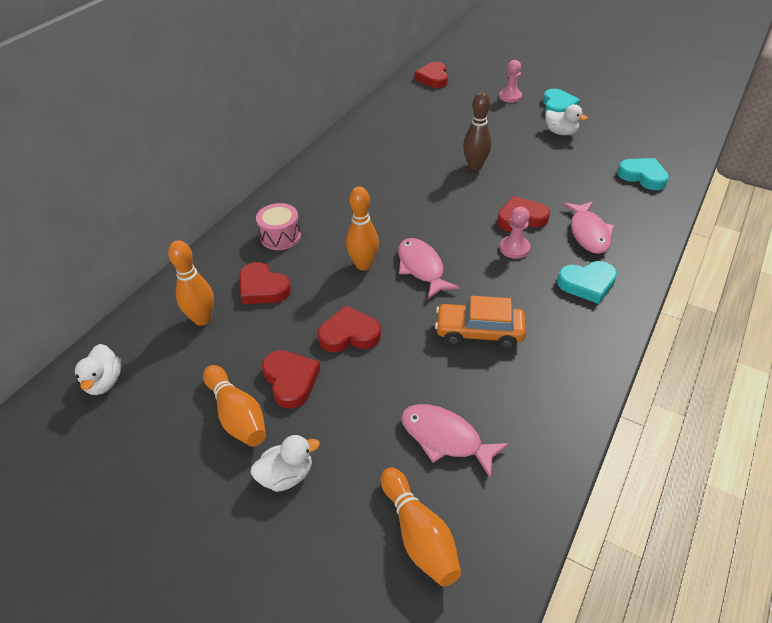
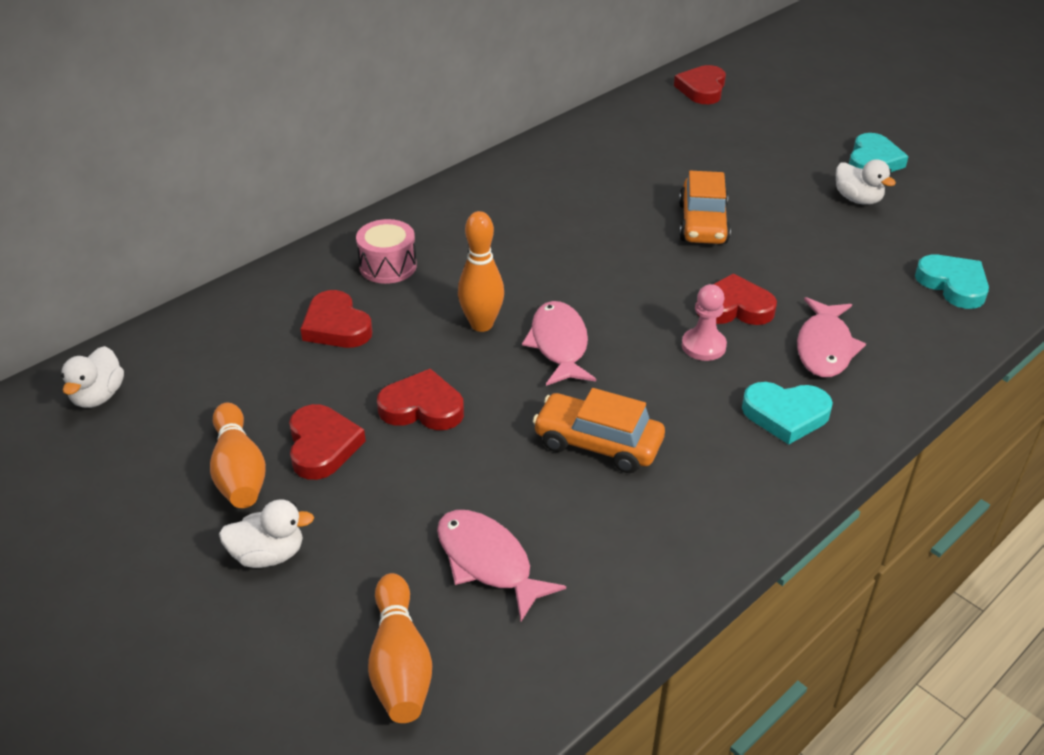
camera: 15 degrees right, 5 degrees down
orange bowling pin [168,240,214,326] -> none
brown bowling pin [463,92,491,170] -> orange car [679,171,731,244]
pink pawn [499,60,522,103] -> none

